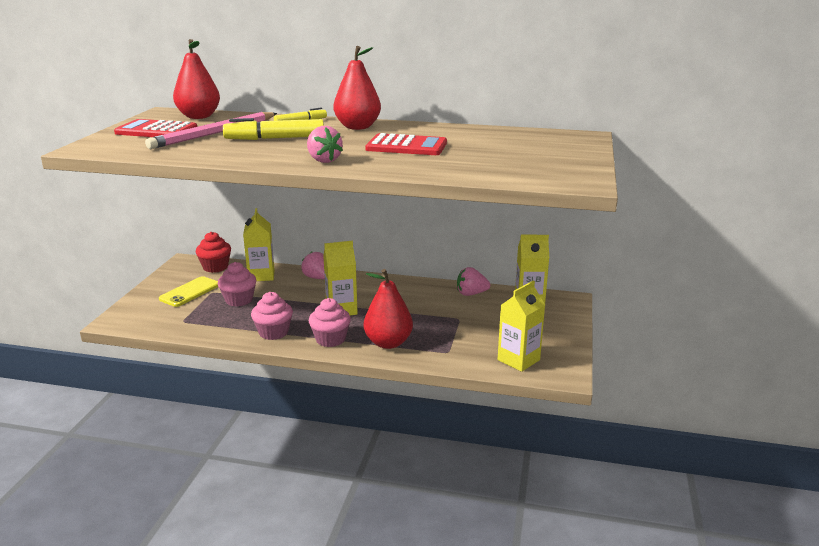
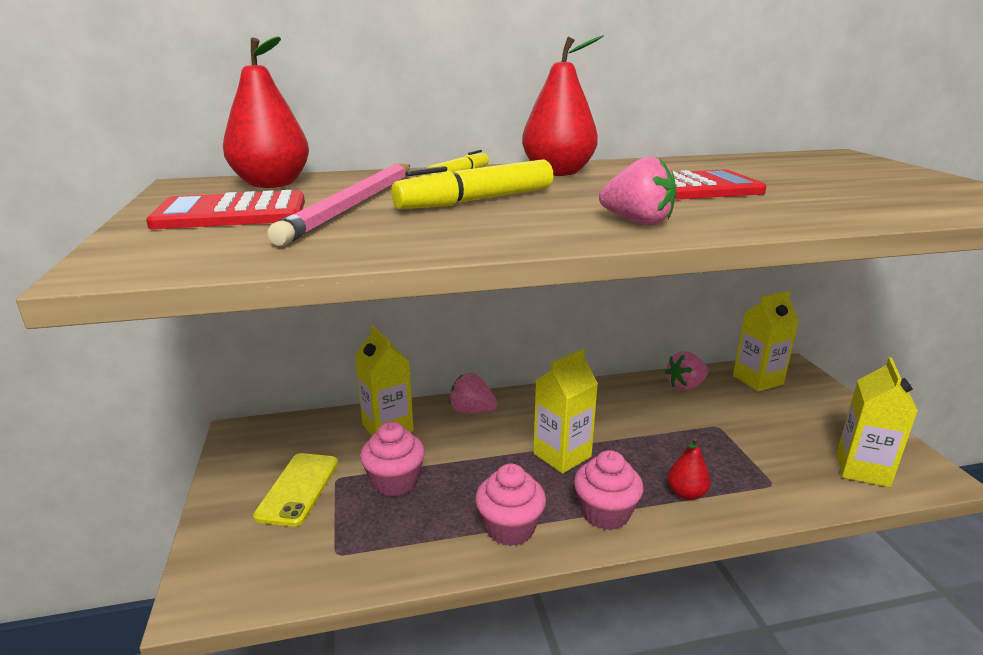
camera: 25 degrees left, 0 degrees up
red cupcake [196,232,231,273] -> none
red pear [364,269,413,349] -> red pear [667,438,711,500], size x0.54

